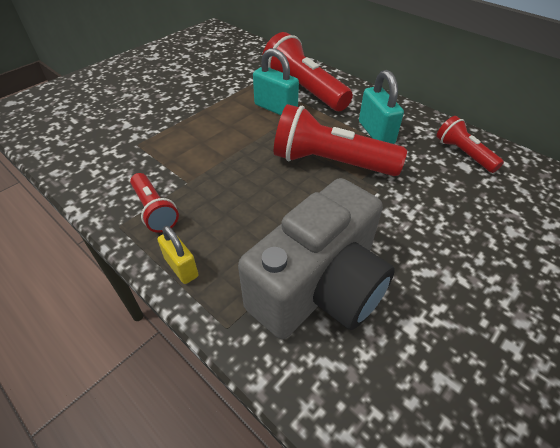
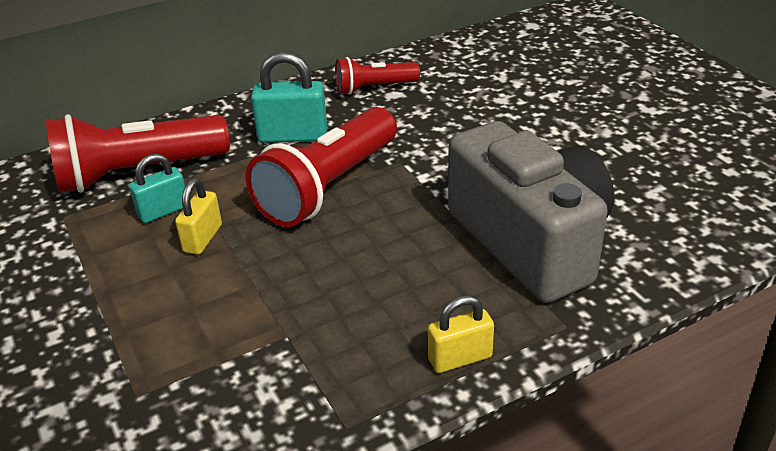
camera: 70 degrees left, 10 degrees down
red flashlight [130,173,179,233] -> none
turquoise padlock [253,48,299,115] -> turquoise padlock [129,153,185,223], size x0.66
none -> yellow padlock [175,178,222,255]

